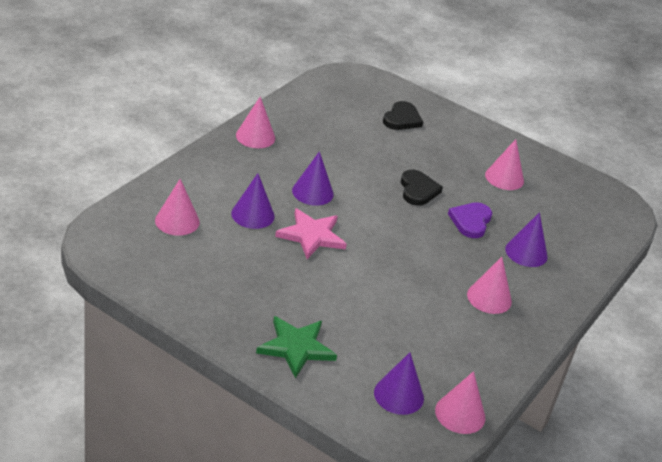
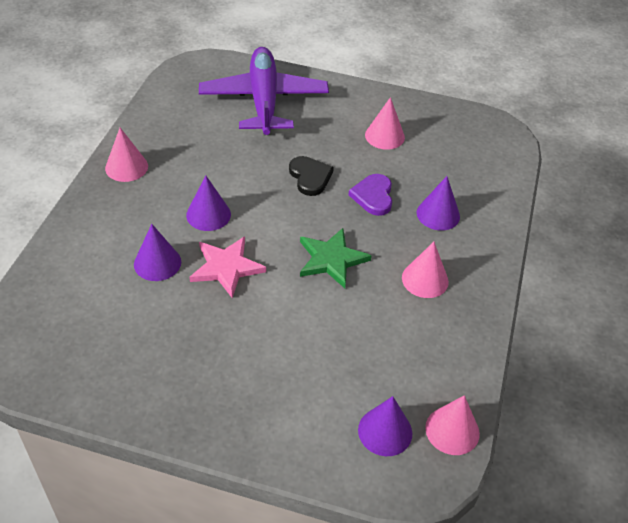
camera: 15 degrees left, 10 degrees up
pink cone [155,179,200,236] -> none
green star [256,316,337,379] -> green star moved to [300,228,372,288]
black heart [383,101,423,130] -> purple plane [199,47,329,135]

